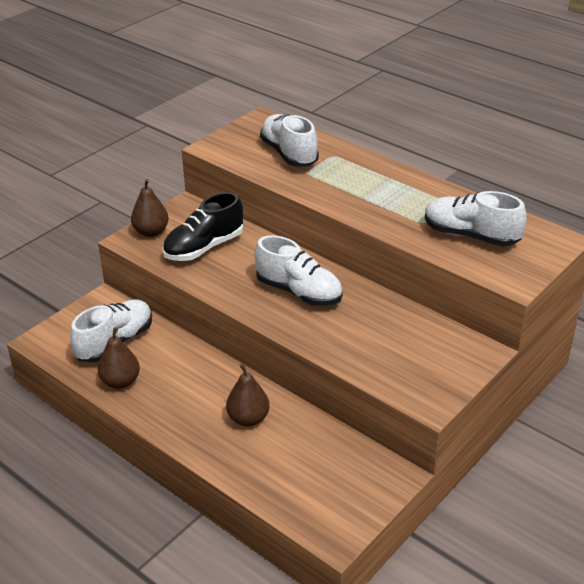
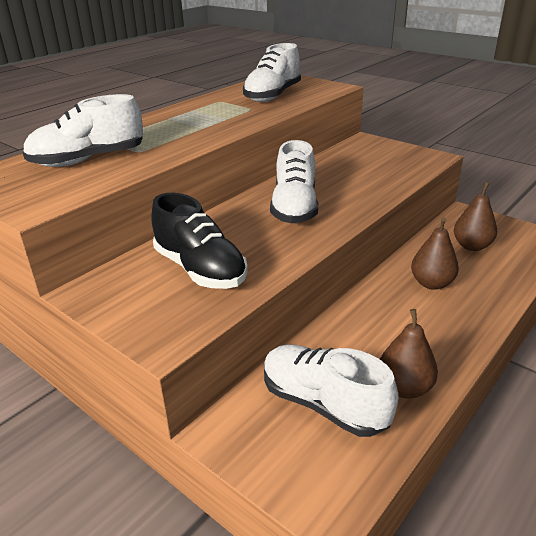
camera: 90 degrees left, 5 degrees down
brown pear [131,179,169,237] -> brown pear moved to [454,182,497,251]
white shoe [254,235,343,306] -> white shoe turned 150 degrees clockwise [270,140,318,224]

